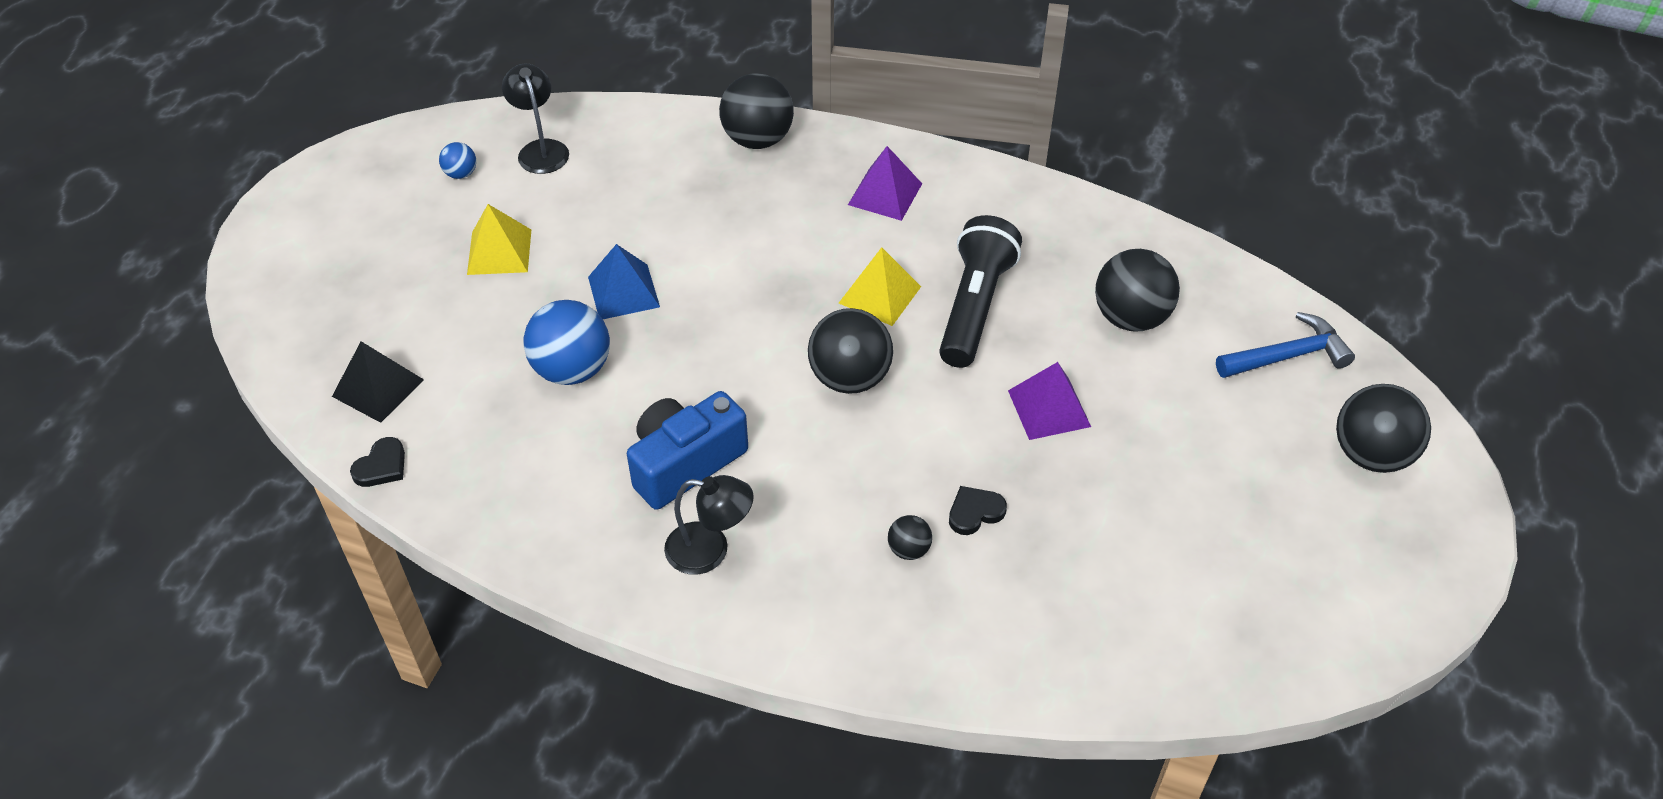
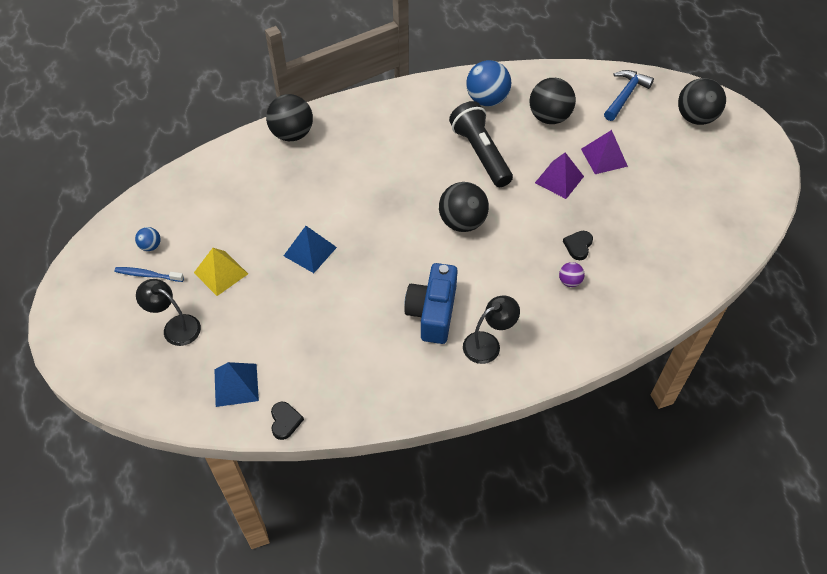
camera: 40 degrees left, 5 degrees up
black pyramid [332,341,424,423] -> blue pyramid [214,362,259,407]
black lamp [502,64,569,174] -> black lamp moved to [136,279,201,346]
blue ball [524,300,610,385] -> blue ball moved to [466,60,511,106]
yellow pyramid [839,247,921,326] -> none
purple pyramid [848,146,922,221] -> purple pyramid moved to [581,130,628,174]
black ball [888,515,932,560] -> purple ball [559,262,585,287]
none -> blue toothbrush [115,267,184,282]

